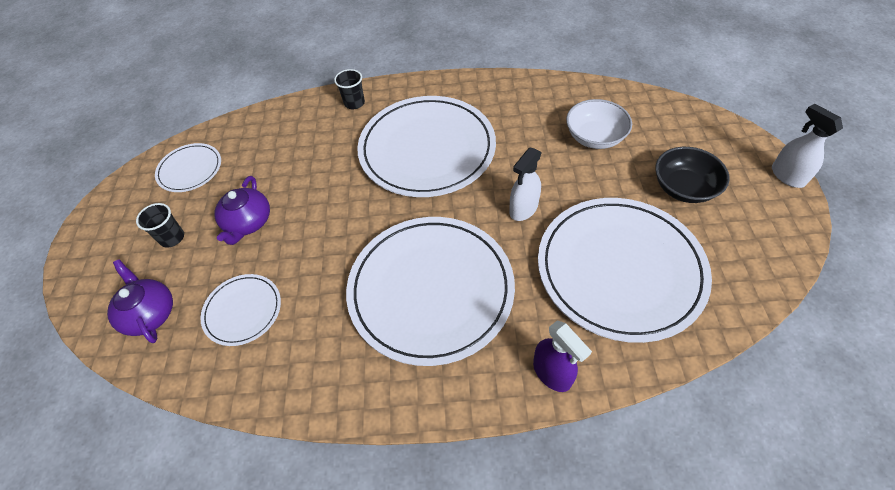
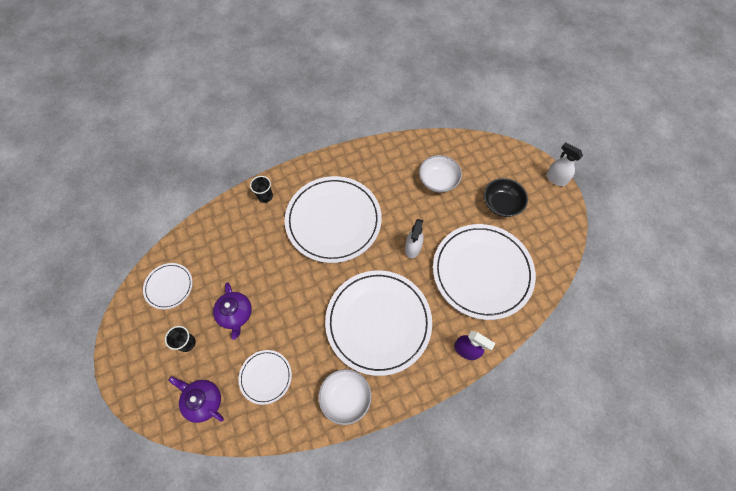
camera: 25 degrees left, 10 degrees up
none -> white bowl [318,369,372,425]

